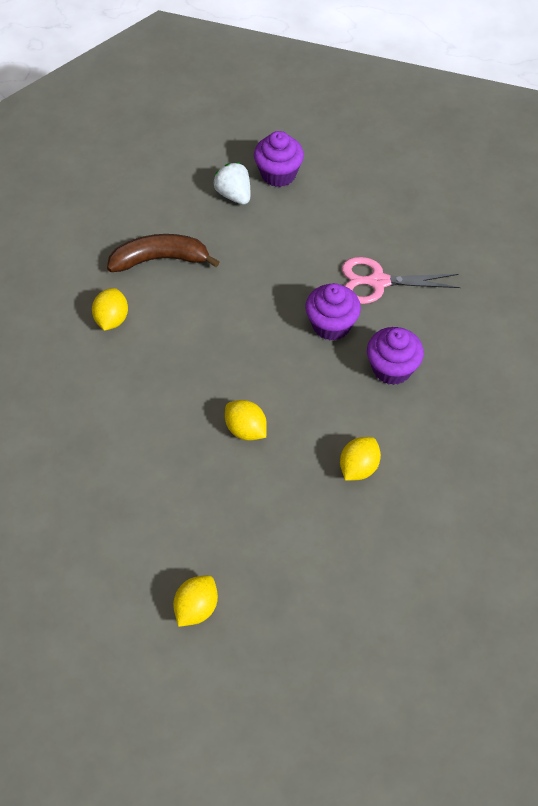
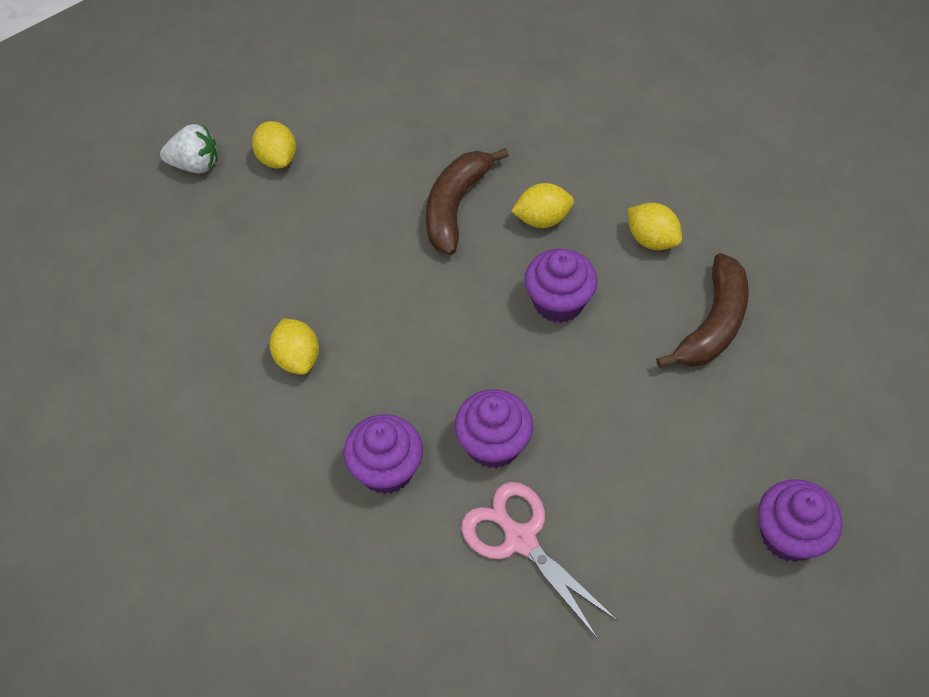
camera: 125 degrees right, 0 degrees up
white strawberry [213,162,250,205] -> white strawberry moved to [160,124,217,174]
yellow lemon [225,400,267,441] -> yellow lemon moved to [511,183,574,228]
pink scissors [342,257,461,304] -> pink scissors turned 75 degrees counterclockwise [461,482,618,639]
none -> brown banana [426,148,509,255]
none -> purple cupcake [524,249,598,323]

